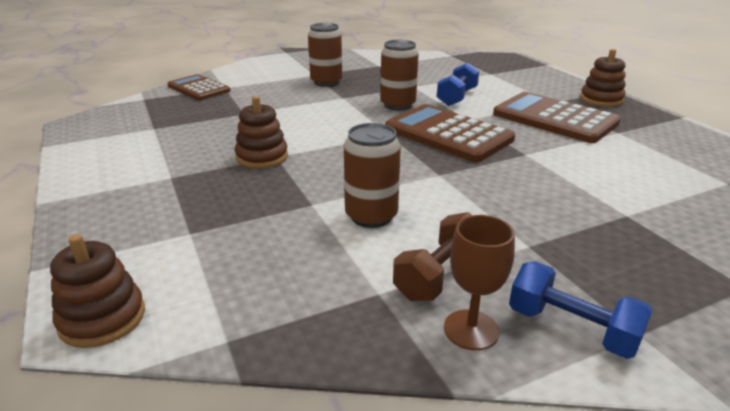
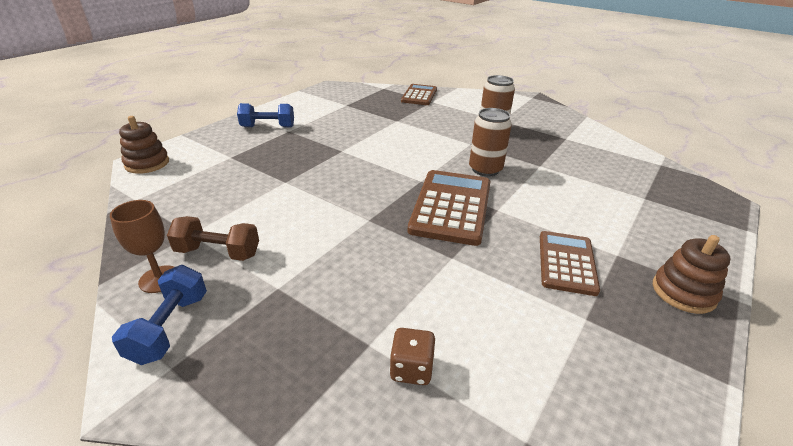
camera: 60 degrees right, 5 degrees up
brown stacking toy [235,96,288,169] -> none
brown can [344,123,401,228] -> none
blue dumbbell [437,62,479,106] -> blue dumbbell moved to [237,103,294,127]
brown calculator [493,92,621,143] -> brown calculator [540,231,600,296], size x0.64
none -> brown dice [389,328,435,385]

